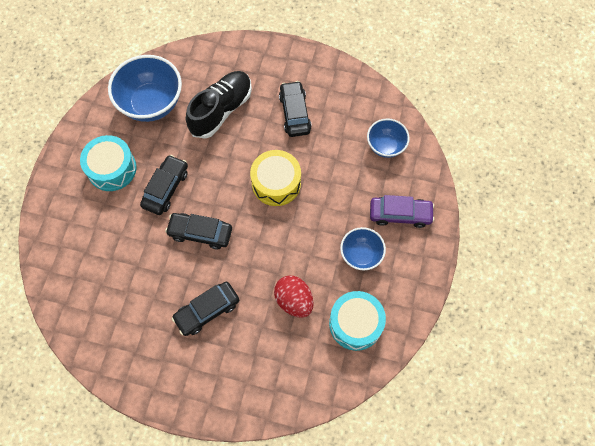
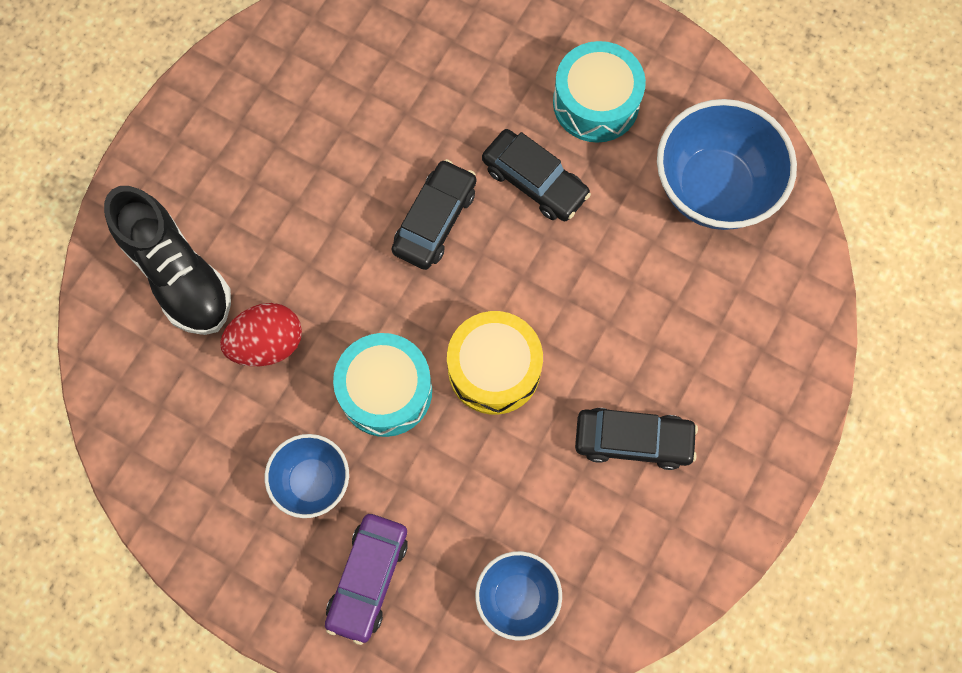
camera: 105 degrees right, 5 degrees up
black car [172,282,239,336] -> none
black shoe [186,71,252,139] -> black shoe moved to [104,186,231,335]
turquoise drum [329,291,386,351] -> turquoise drum moved to [333,333,432,437]

